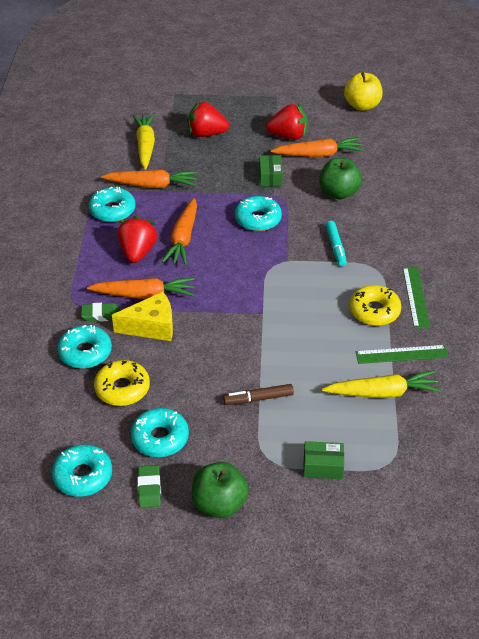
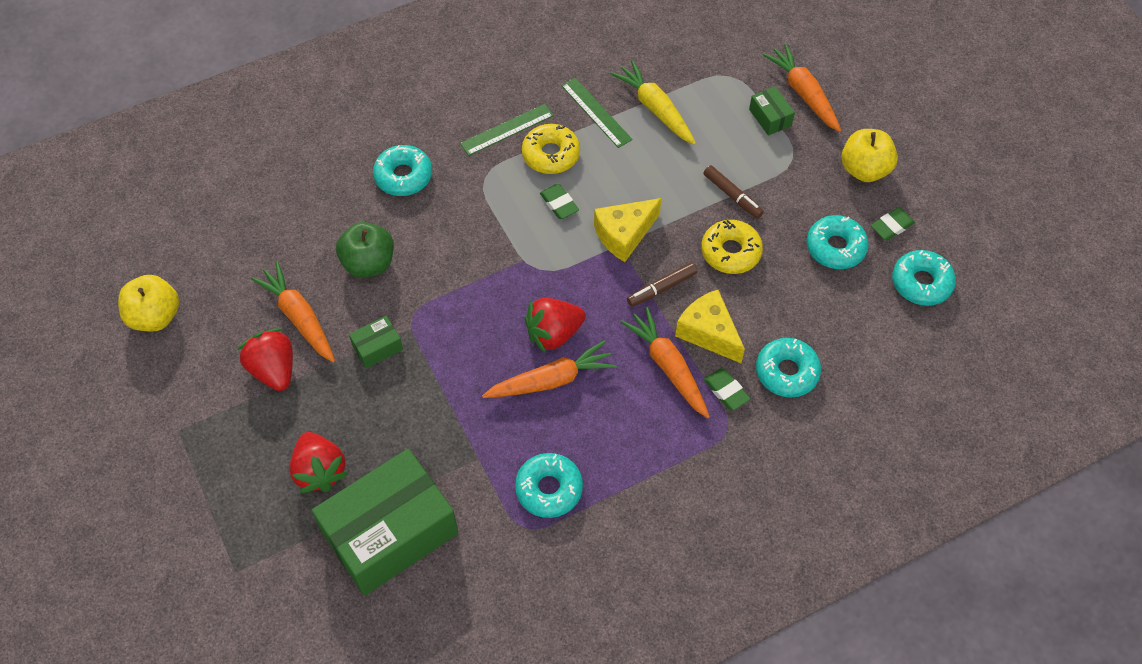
camera: 120 degrees left, 15 degrees up
yellow donut [94,360,150,406] -> yellow donut moved to [701,220,763,274]
orange carrot [101,170,197,188] -> orange carrot moved to [763,44,841,132]
red strawberry [117,216,157,263] -> red strawberry moved to [524,298,586,352]
yellow carrot [133,114,155,170] -> green box [312,449,458,596]
green apple [192,462,249,518] -> yellow apple [841,129,898,182]
turquoise donut [235,196,282,231] -> turquoise donut moved to [373,145,432,196]
turquoise marker [326,221,347,266] -> none
none -> green eraser [540,184,579,219]
none -> yellow cheese [594,198,662,262]
none -> brown marker [627,262,697,307]

